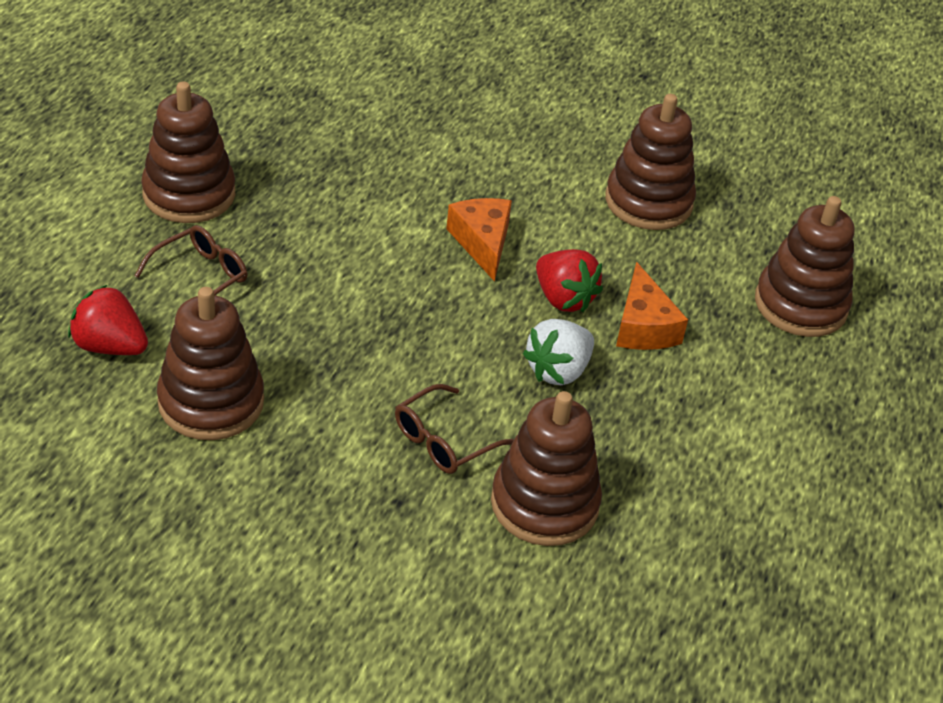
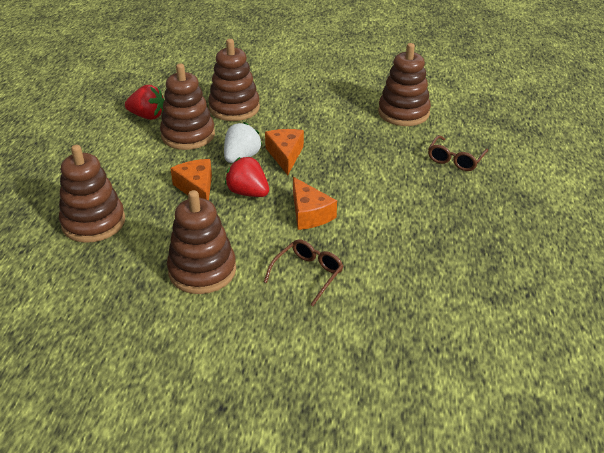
camera: 170 degrees right, 5 degrees down
red strawberry [68,285,148,355] -> red strawberry moved to [125,85,164,120]
brown stacking toy [141,82,235,223] -> brown stacking toy moved to [160,63,215,150]
brown glasses [395,384,514,474] -> brown glasses moved to [264,239,343,306]
none -> orange cheese [265,129,304,175]

